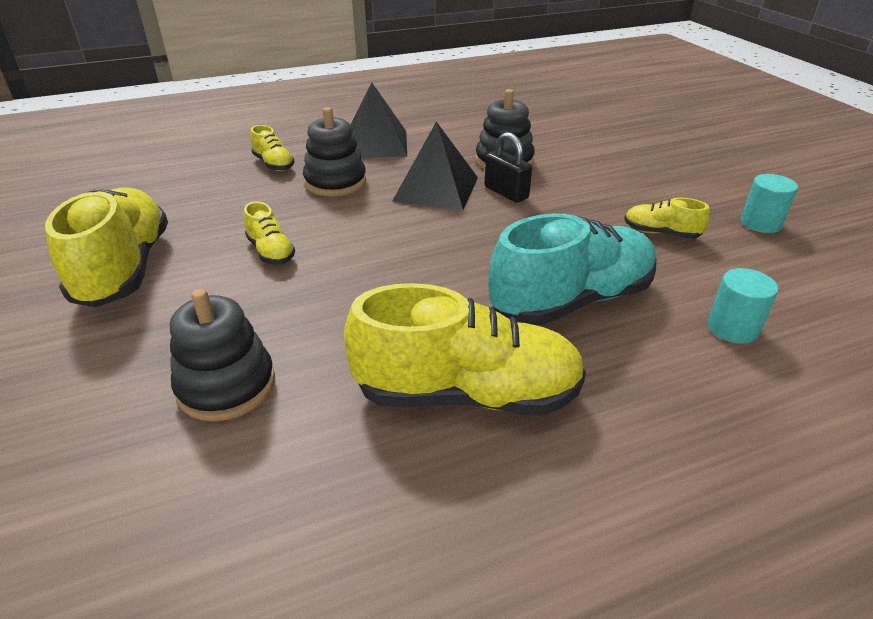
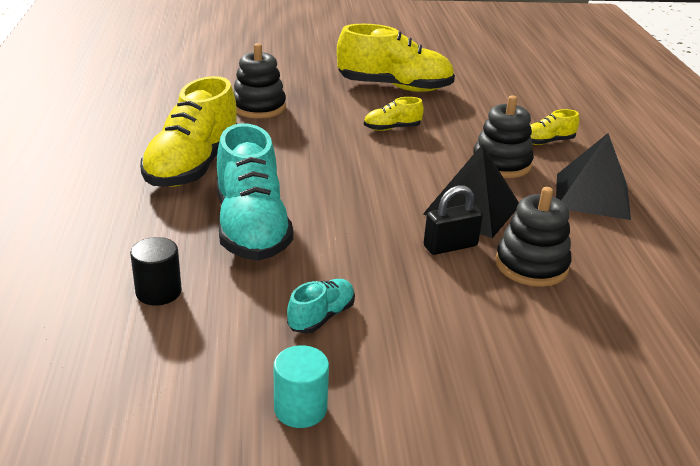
camera: 105 degrees right, 5 degrees down
yellow shoe [624,198,710,239] -> turquoise shoe [287,279,355,333]
turquoise cylinder [708,268,778,344] -> black cylinder [130,237,182,305]

